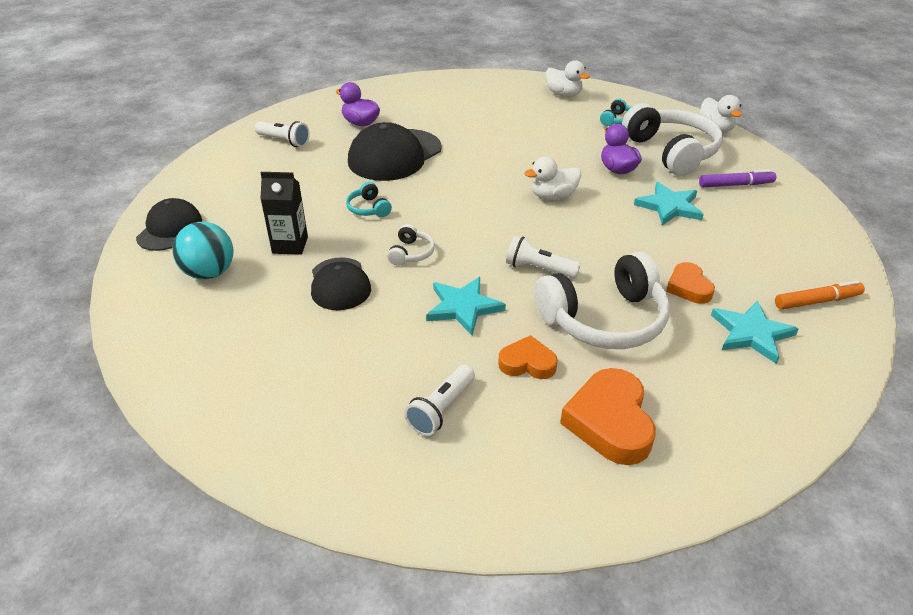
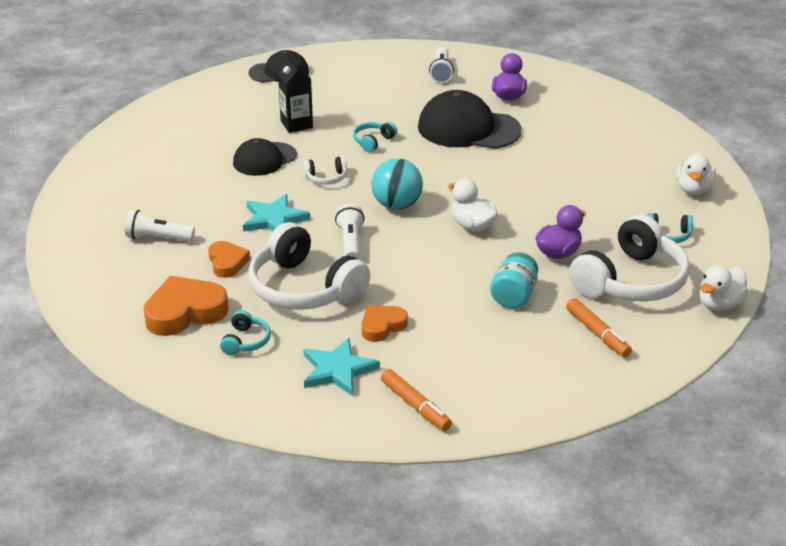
camera: 65 degrees right, 5 degrees down
turquoise ball [172,222,234,280] -> turquoise ball moved to [372,158,423,210]
turquoise star [634,182,704,226] -> turquoise jar [490,252,538,308]
purple marker [699,170,776,187] -> orange marker [566,298,632,357]
none -> turquoise headphones [220,310,271,355]

